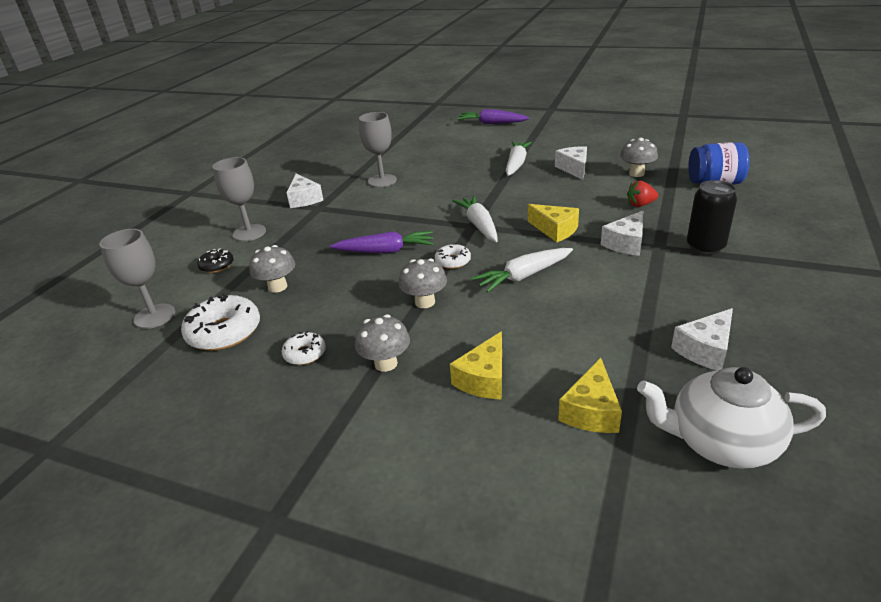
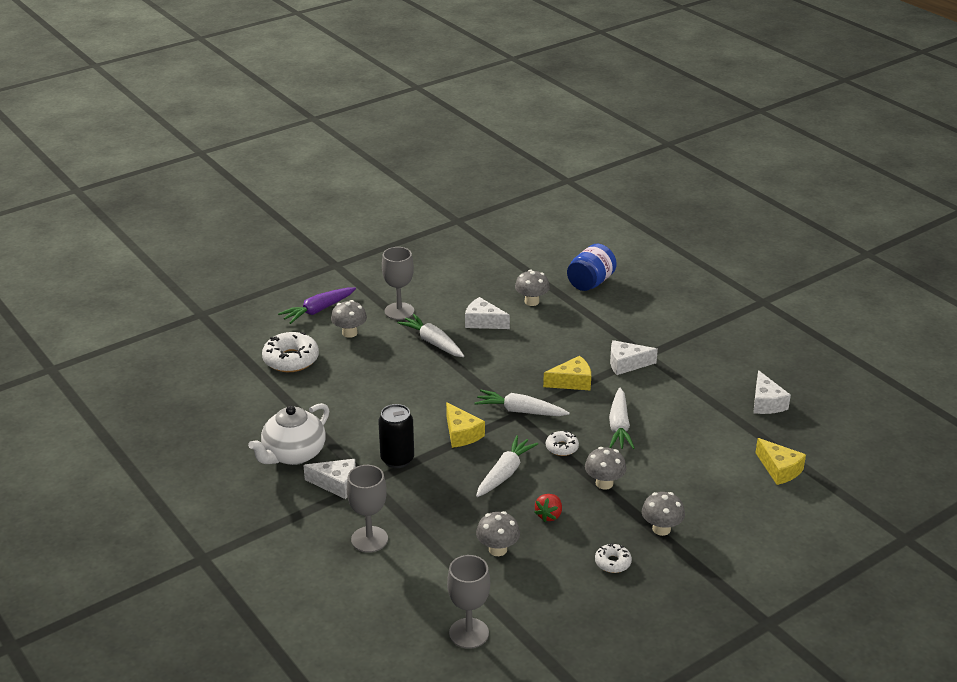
camera: 60 degrees left, 0 degrees up
white donut [181,293,260,351] -> white donut moved to [262,332,319,372]
black donut [197,248,233,273] -> none
purple carrot [330,231,434,253] -> white carrot [476,435,538,497]
grey goblet [359,112,397,187] -> grey goblet moved to [382,247,414,320]
yellow cheese [450,331,502,400] -> yellow cheese moved to [446,402,485,448]
white cheese [601,211,643,256] -> white cheese turned 105 degrees clockwise [610,340,658,375]
red strawberry [627,181,658,207] -> red strawberry moved to [534,494,562,522]
white teapot [637,367,826,469] -> white teapot moved to [248,403,329,465]
black can [687,180,737,255] -> black can moved to [378,404,414,468]
none -> grey mushroom [331,300,367,338]

